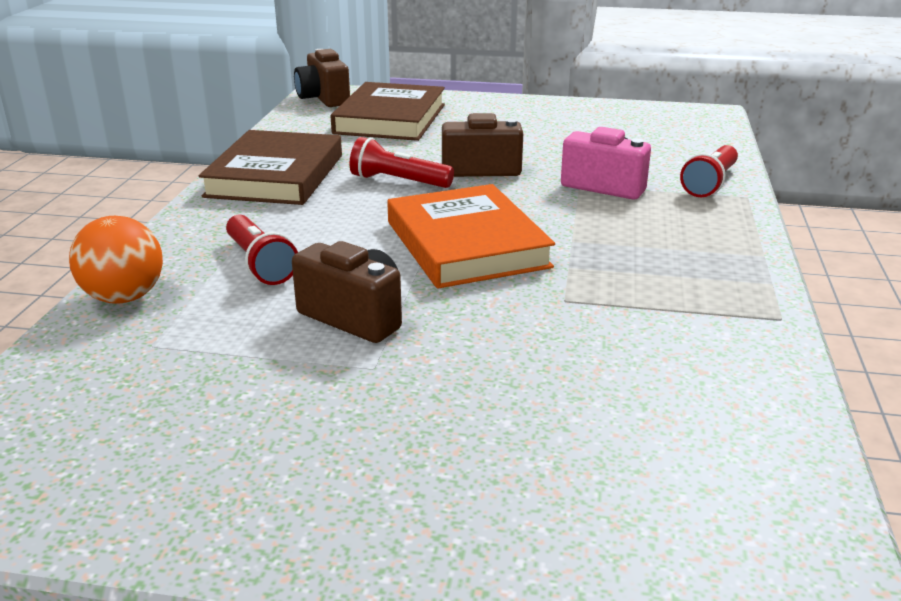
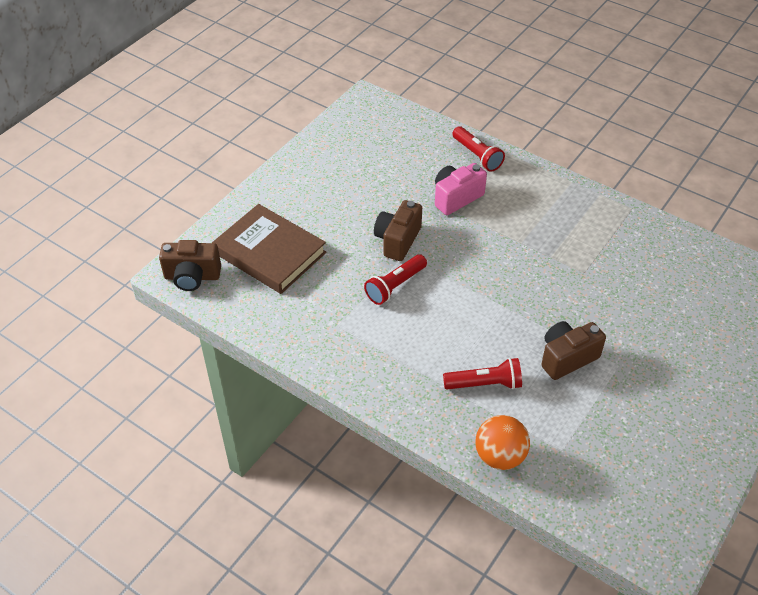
camera: 65 degrees left, 20 degrees up
brown book [199,130,342,205] -> none
orange book [387,184,555,288] -> none

